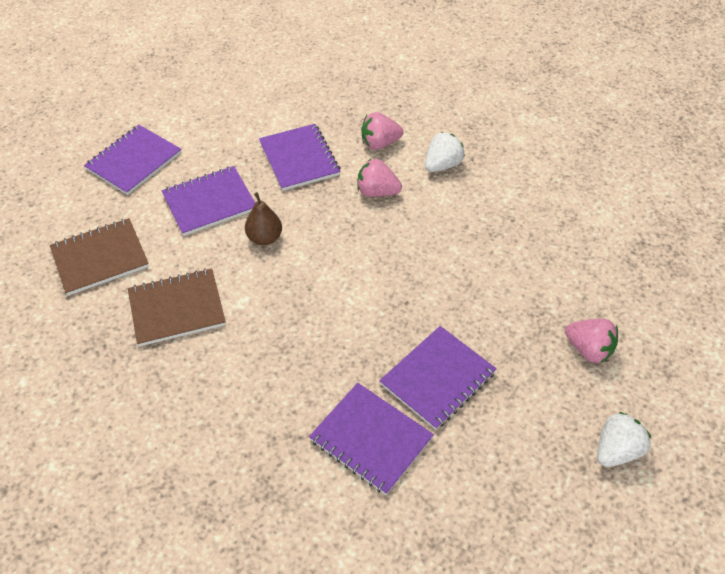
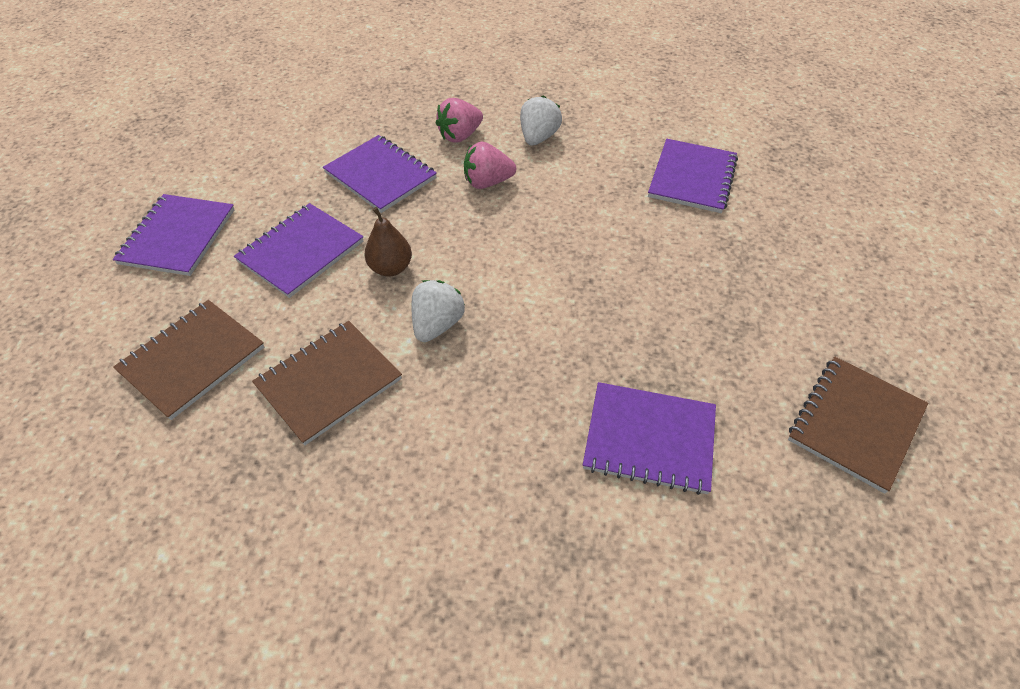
camera: 25 degrees left, 0 degrees up
purple notebook [379,326,497,430] -> purple notebook moved to [648,139,738,213]
pink strawberry [565,319,618,363] -> none
white strawberry [597,412,651,467] -> white strawberry moved to [411,280,465,342]
none -> brown notebook [788,357,928,493]

